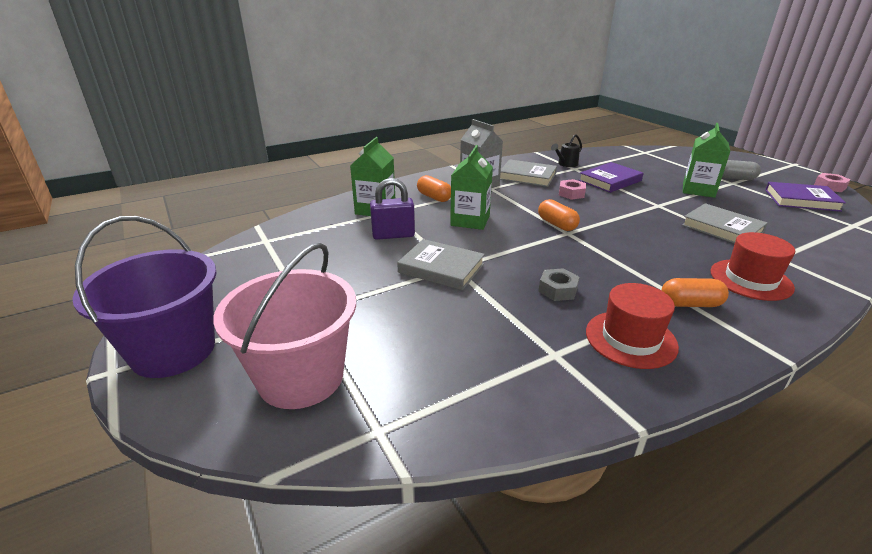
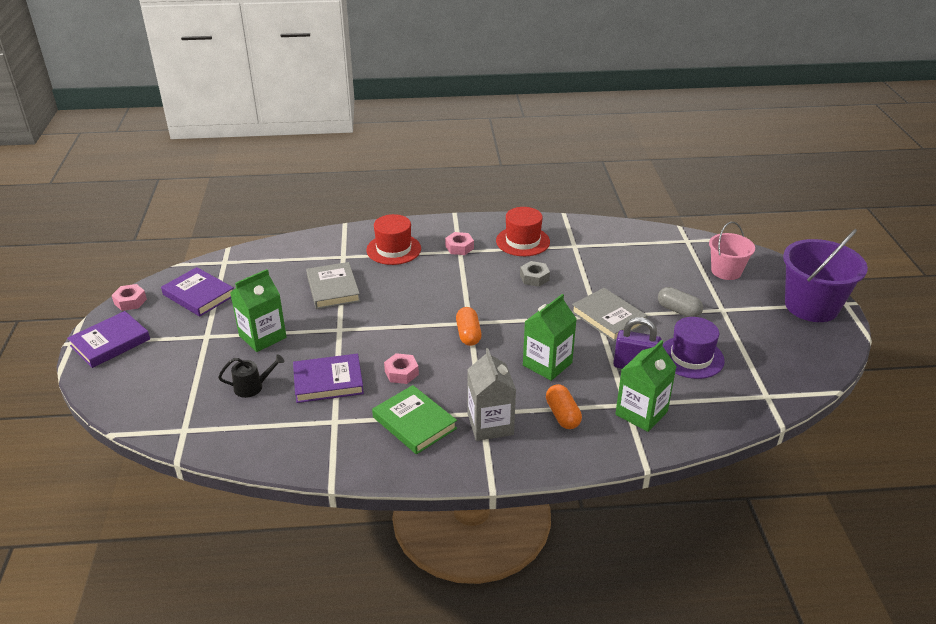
camera: 155 degrees left, 5 degrees up
pink bucket [213,243,356,409] -> pink bucket [709,222,755,280], size x0.60
grey book [500,159,557,187] -> green book [372,385,457,454]
black watering can [551,134,582,167] -> black watering can moved to [218,354,284,398]
orange capsule [661,278,729,307] -> pink nut [445,232,474,255]
grey capsule [722,160,761,180] -> grey capsule moved to [658,287,703,317]
none -> purple book [67,311,150,368]
none -> purple hat [663,317,725,379]

